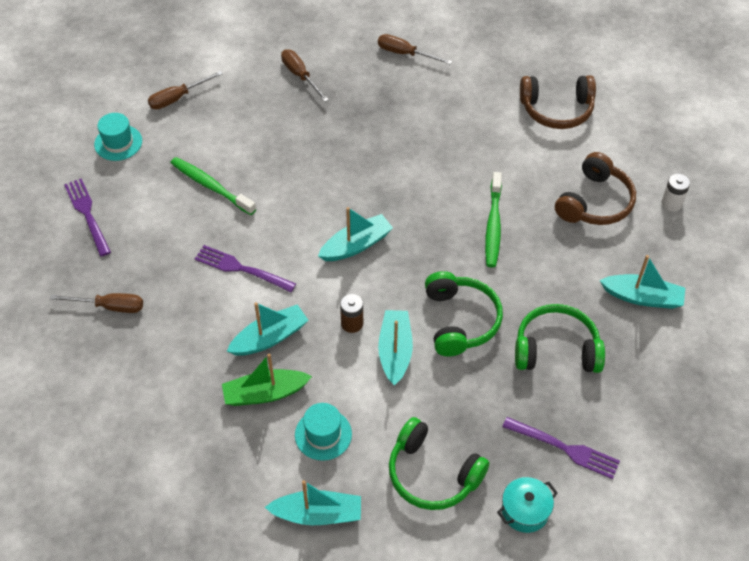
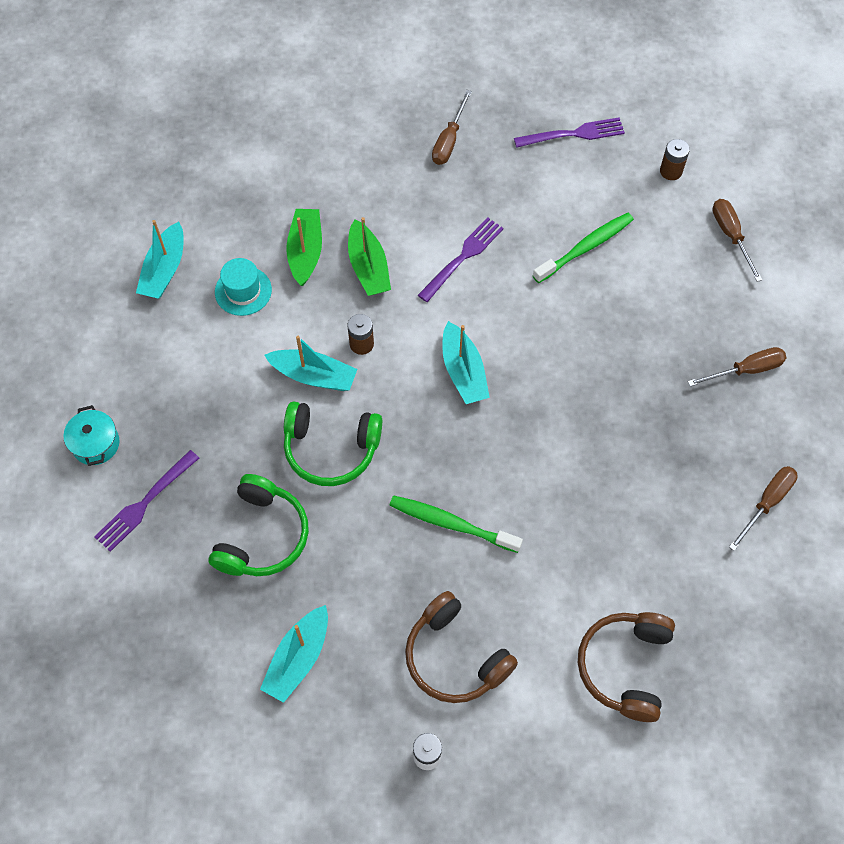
camera: 105 degrees right, 10 degrees up
turquoise hat [94,113,142,161] -> brown battery [660,139,690,180]
turquoise boat [227,302,309,356] -> green boat [348,217,391,296]
green headphones [389,417,489,510] -> none

